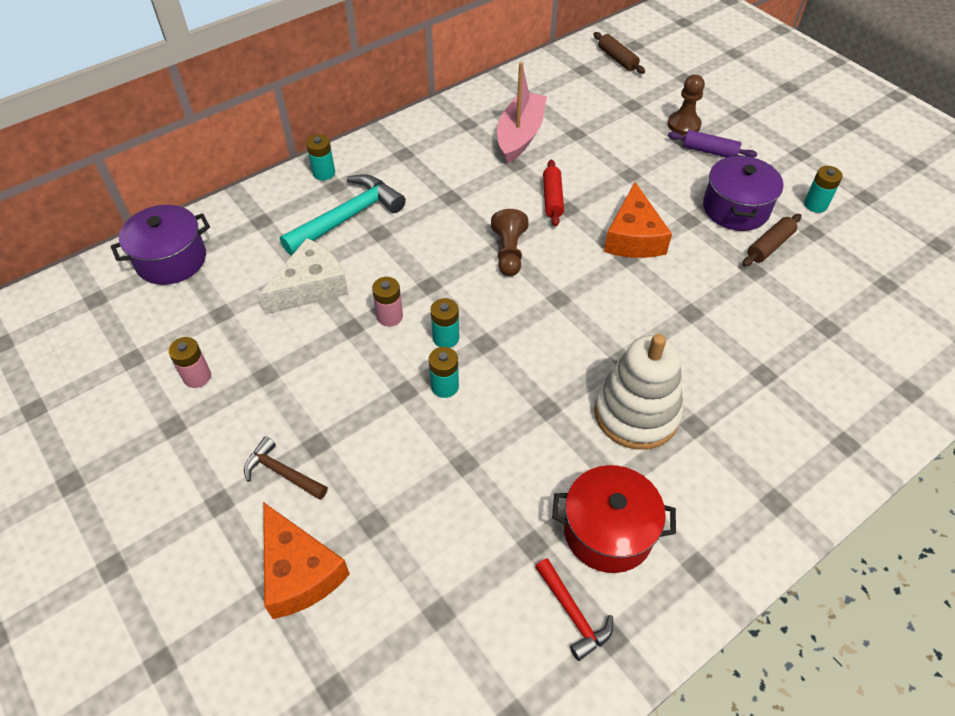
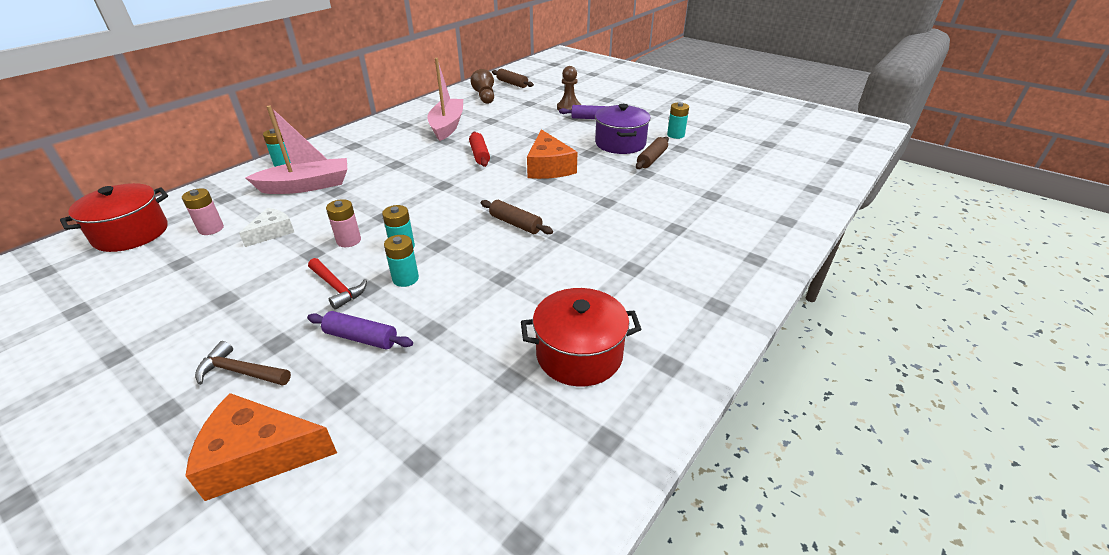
camera: 15 degrees left, 15 degrees down
purple pot [111,205,210,285] -> red pot [60,183,168,252]
pink battery [168,337,211,388] -> pink battery moved to [182,188,224,235]
white cheese [259,238,349,315] -> white cheese [239,208,294,247], size x0.61
orange cheese [263,502,350,619] -> orange cheese turned 135 degrees clockwise [185,393,337,501]
turquoise hammer [280,174,406,255] -> pink boat [245,105,348,194]
brown pawn [491,209,528,276] -> brown pawn moved to [470,69,494,104]
red hammer [535,558,613,661] -> red hammer moved to [308,258,367,310]
white stacking toy [594,334,683,450] -> none
none -> purple rolling pin [307,311,413,349]
none -> brown rolling pin [481,200,553,234]

